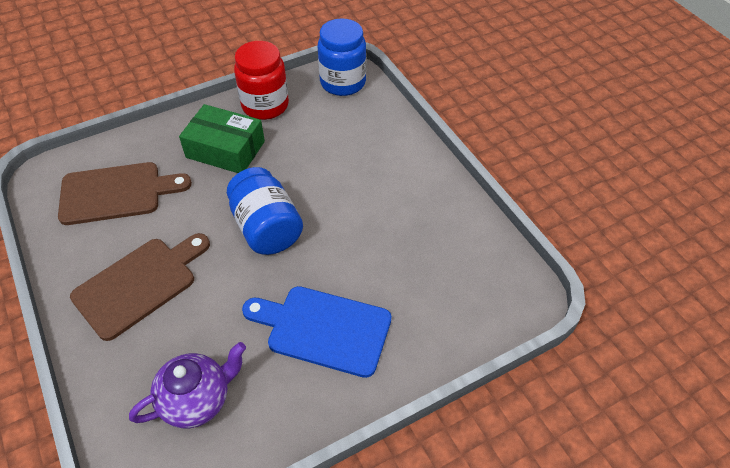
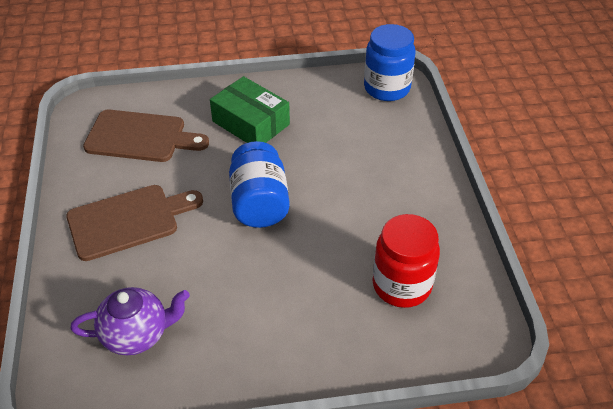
camera: 20 degrees right, 5 degrees down
red jar [234,41,289,120] -> red jar moved to [372,214,440,308]
blue cutting board [242,286,391,378] -> none

